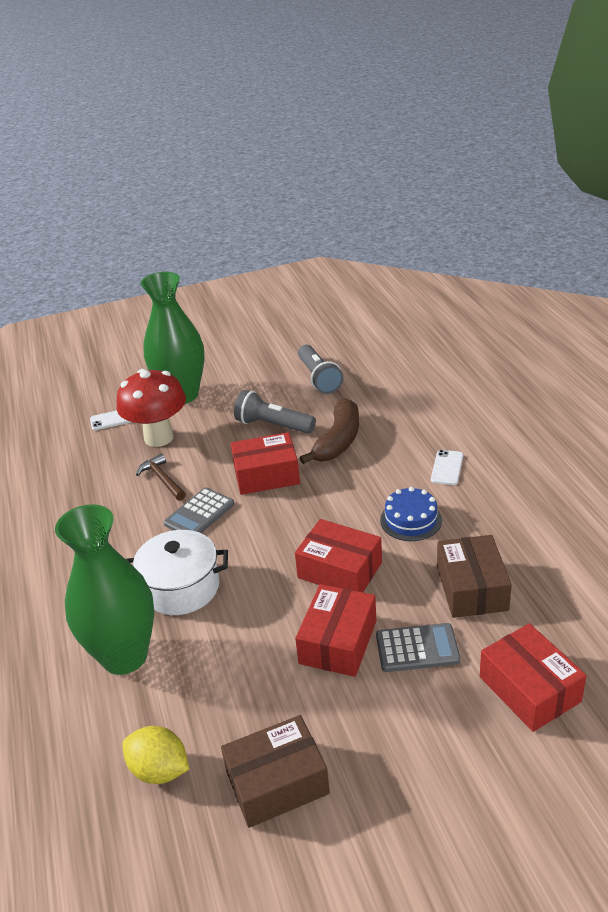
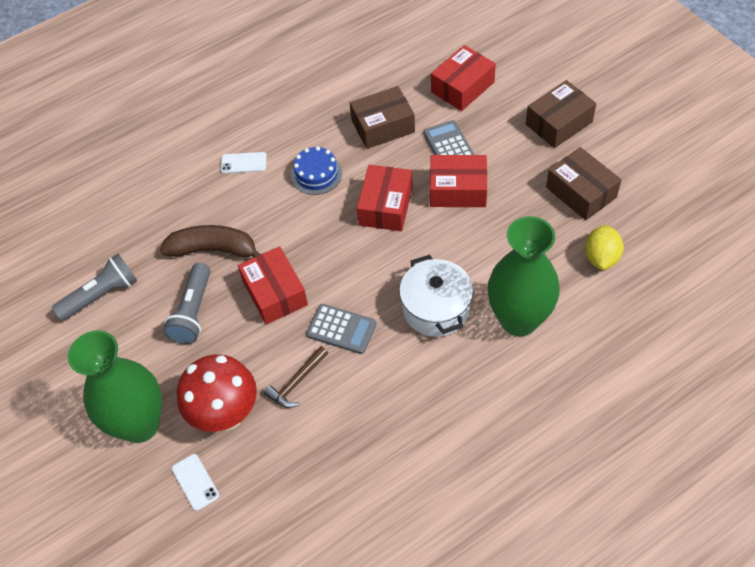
camera: 105 degrees left, 20 degrees up
none -> brown box [526,80,596,148]

